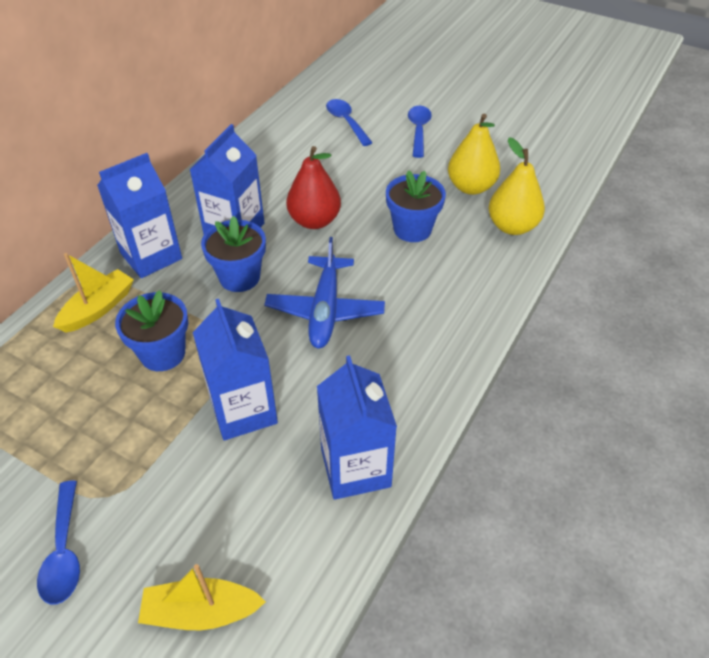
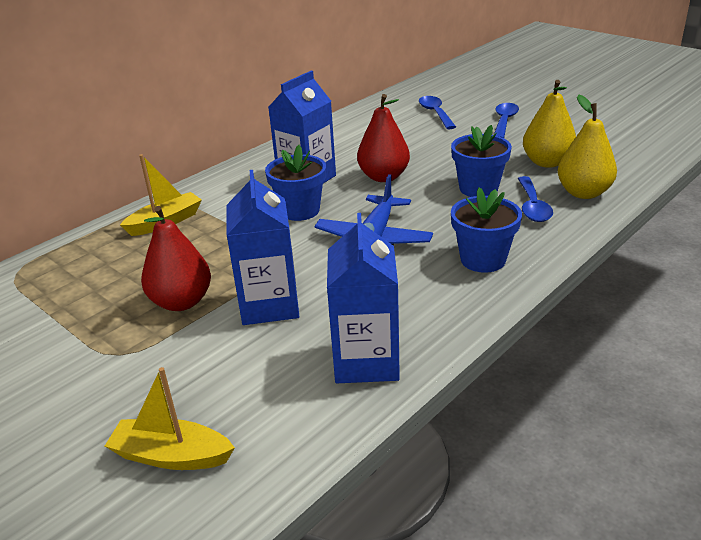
camera: 15 degrees right, 15 degrees down
blue spoon [37,481,80,605] -> blue spoon moved to [518,176,553,222]
blue carton [97,153,182,278] -> none
blue flower pot [115,290,188,371] -> blue flower pot moved to [451,188,522,273]
none -> red pear [141,206,211,311]

